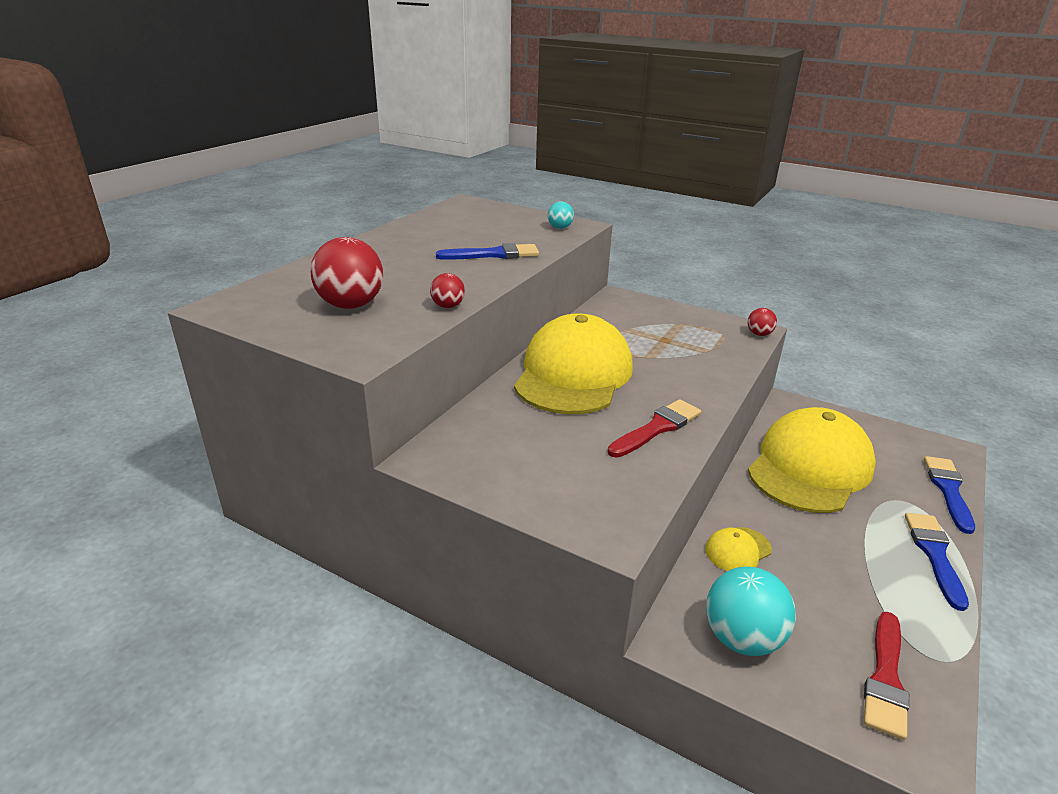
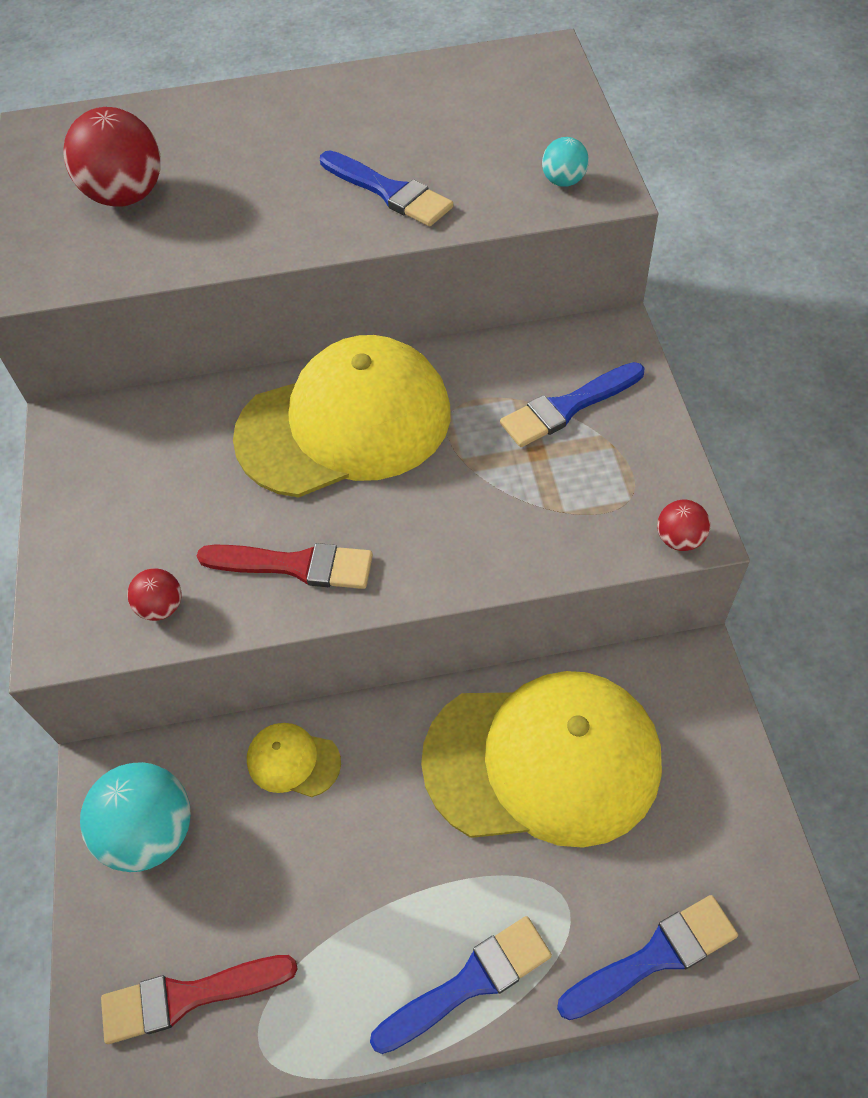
camera: 55 degrees right, 25 degrees up
red ball [430,273,465,308] -> red ball moved to [127,568,181,621]
none -> blue brush [500,362,644,447]

